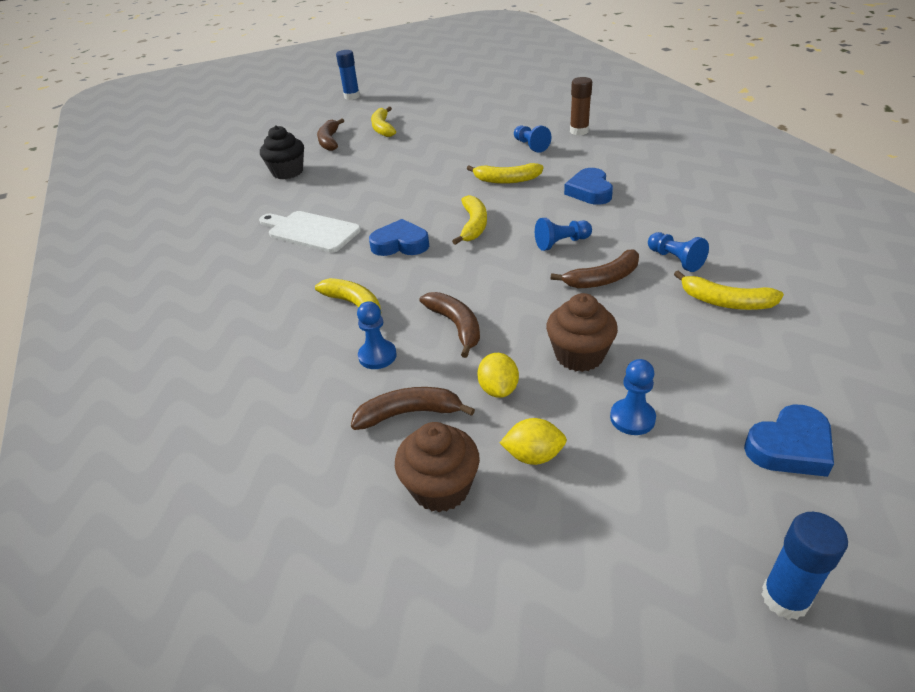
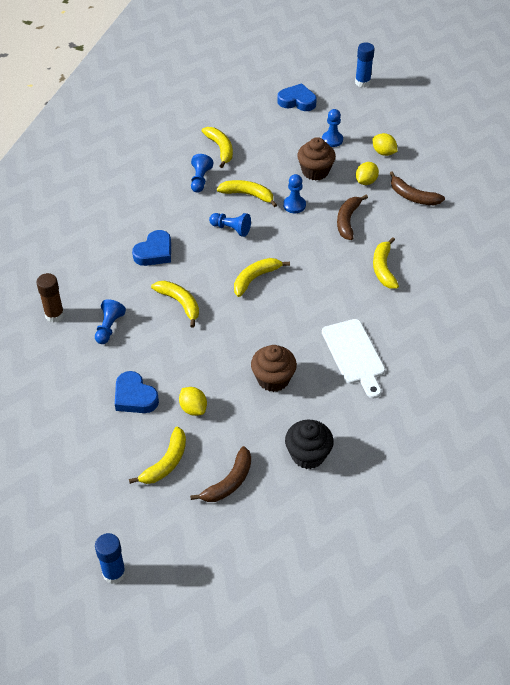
camera: 140 degrees left, 10 degrees up
blue pawn [357,301,397,369] -> blue pawn moved to [283,174,306,213]
blue heart [369,219,429,256] -> blue heart moved to [115,371,159,413]
brown cupcake [395,422,480,512] -> brown cupcake moved to [251,345,297,392]
brown banana [551,249,639,288] -> yellow banana [217,180,277,207]
none -> yellow lemon [179,387,207,416]

